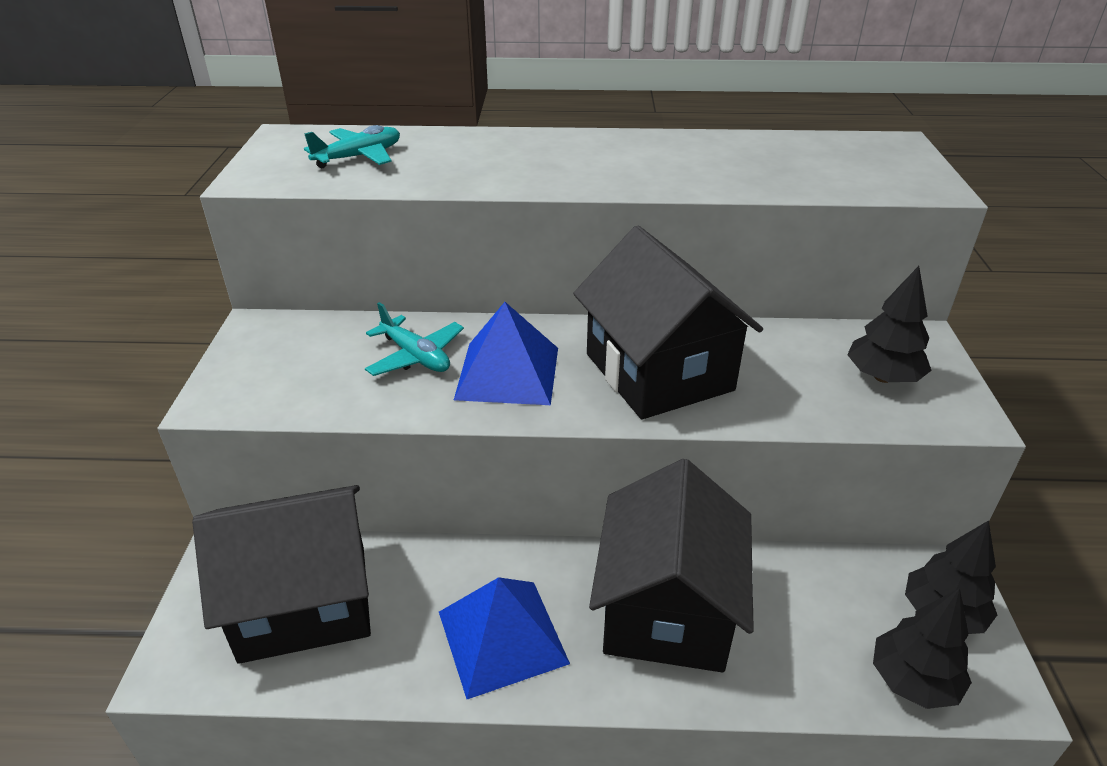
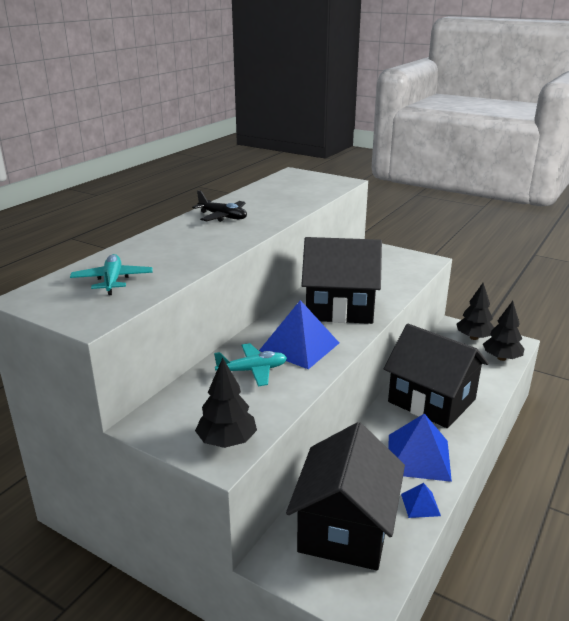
camera: 60 degrees left, 10 degrees down
black tree [847,266,932,383] -> black tree moved to [195,358,257,448]
none -> black plane [192,190,247,222]
none -> blue pyramid [401,483,441,518]

